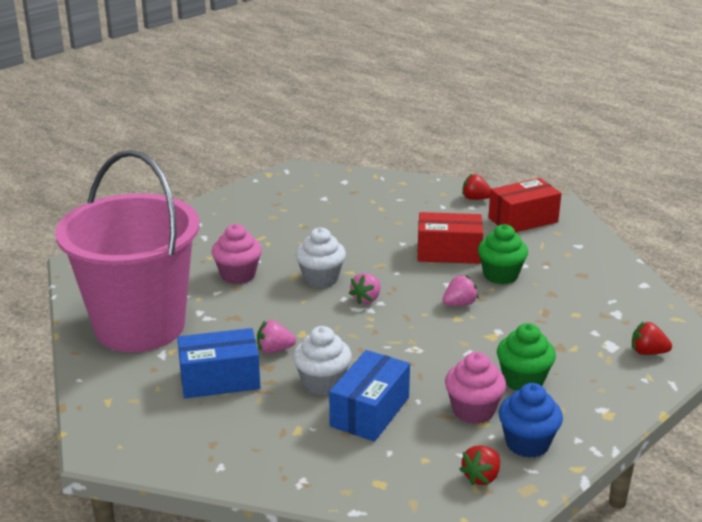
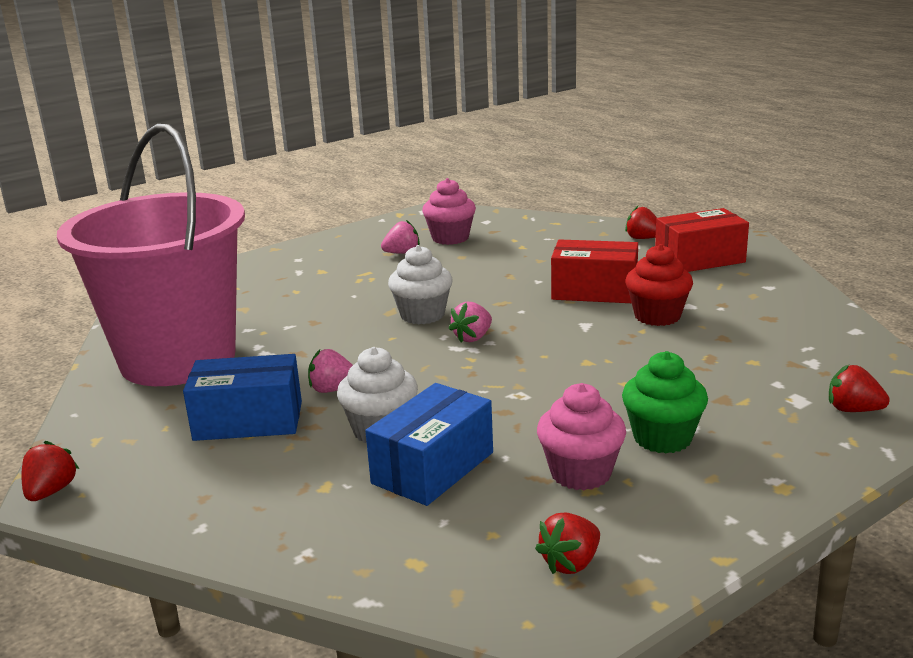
camera: 10 degrees right, 5 degrees down
pink cupcake [212,224,262,284] -> pink cupcake moved to [422,178,476,245]
pink strawberry [443,275,479,306] -> pink strawberry moved to [381,220,420,254]
green cupcake [478,224,528,284] -> red cupcake [625,244,693,326]
blue cupcake [499,383,563,458] -> none
none -> red strawberry [21,441,79,501]

